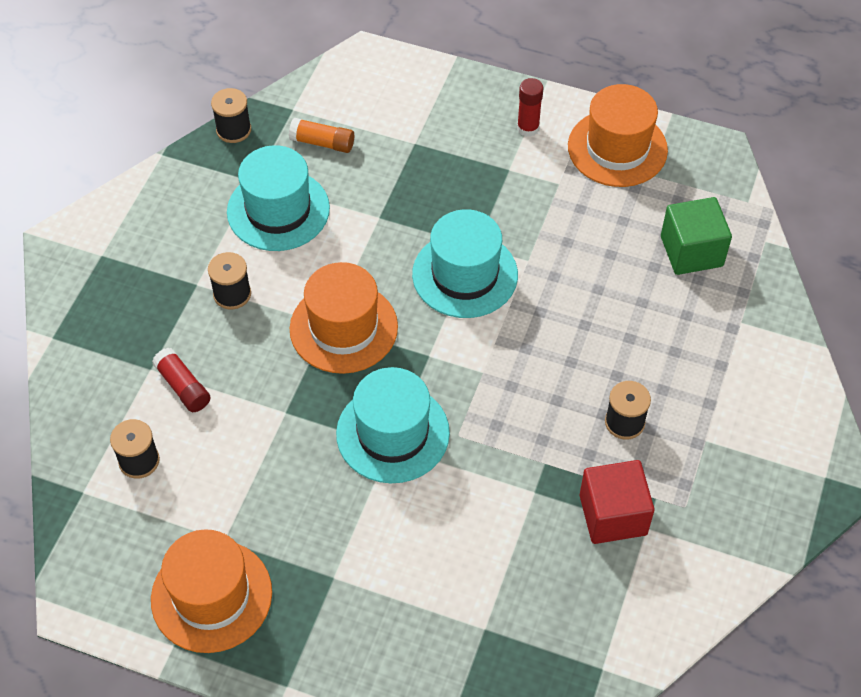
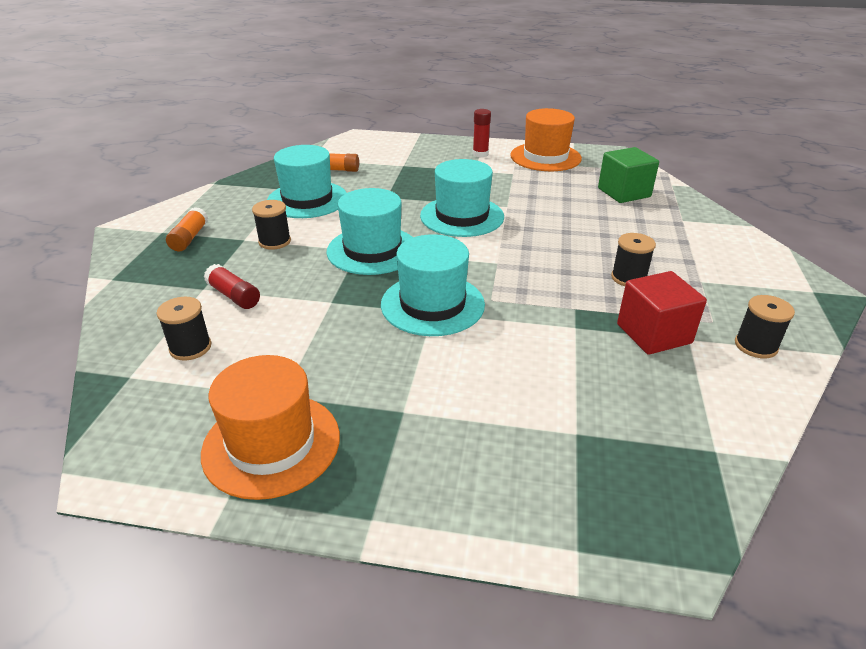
camera: 10 degrees left, 20 degrees down
black spool [211,88,251,143] -> black spool moved to [735,295,795,359]
orange hat [290,262,398,374] -> turquoise hat [326,188,413,275]
none -> orange glue stick [166,207,208,251]

